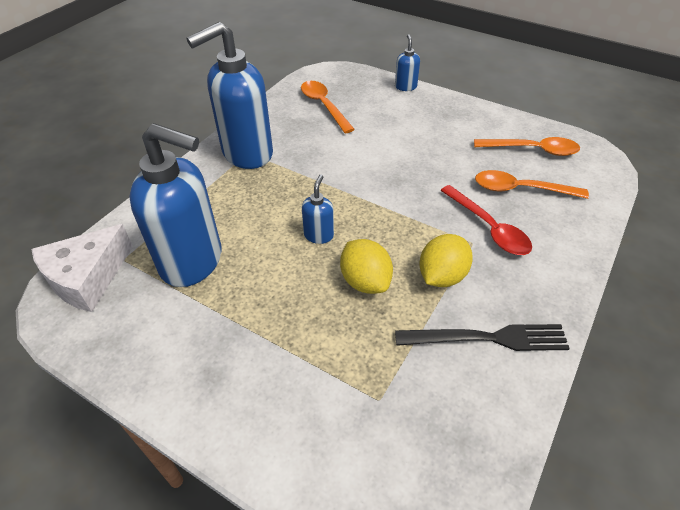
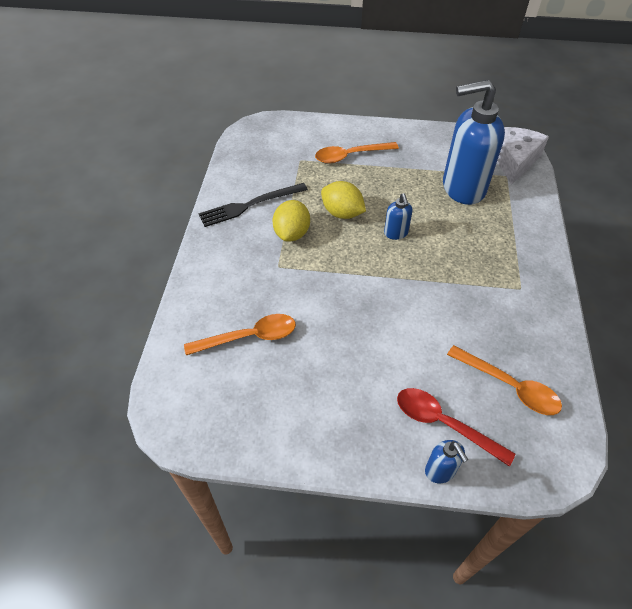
camera: 155 degrees right, 5 degrees up
blue soap dispenser [187,22,273,169] -> none
red spoon [440,185,532,255] -> red spoon moved to [397,388,515,467]
orange spoon [474,137,580,156] -> orange spoon moved to [315,142,399,163]

